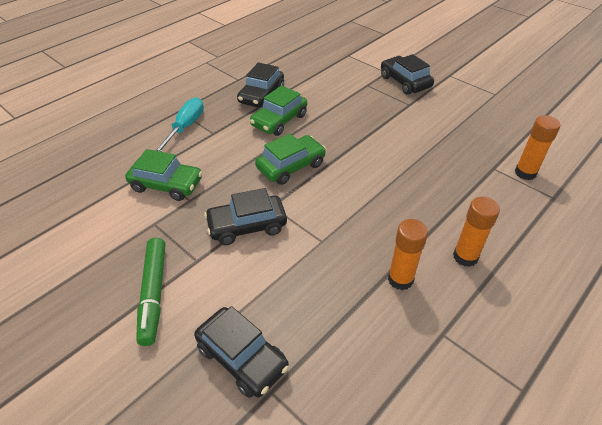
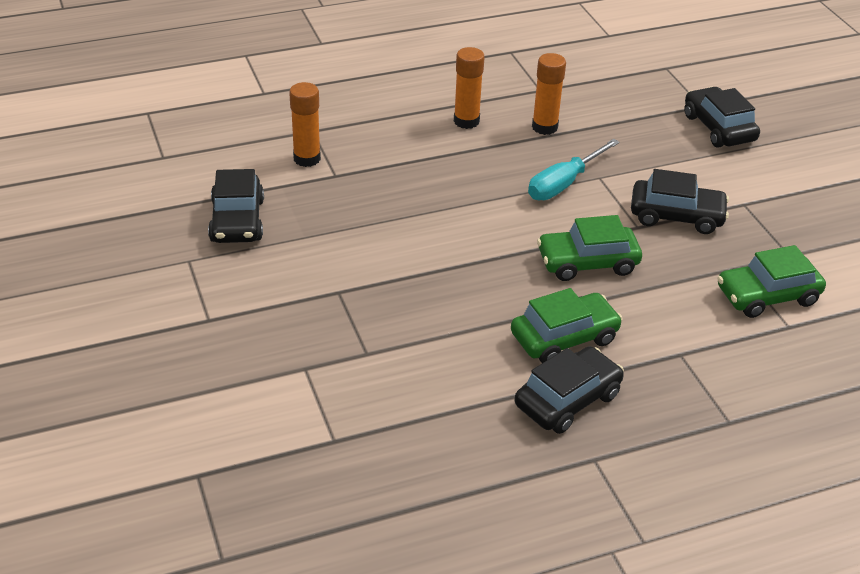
camera: 155 degrees left, 5 degrees down
green car [125,149,203,201] -> green car turned 60 degrees counterclockwise [717,245,826,318]
green marker [136,238,165,346] -> none
turquoise screwdriver [155,97,204,152] -> turquoise screwdriver moved to [528,139,620,200]
black car [381,54,434,95] -> black car moved to [208,169,264,243]

